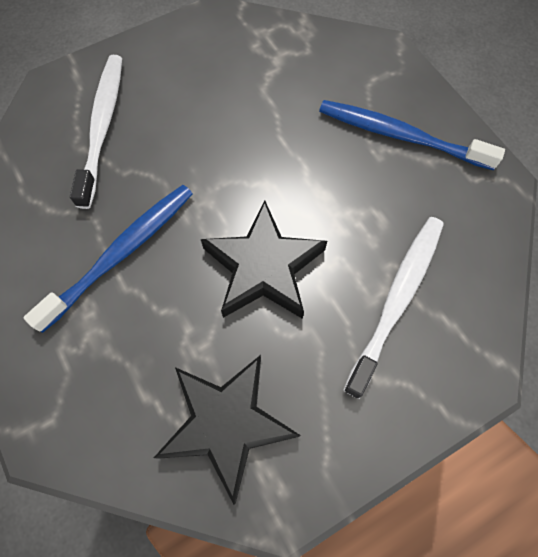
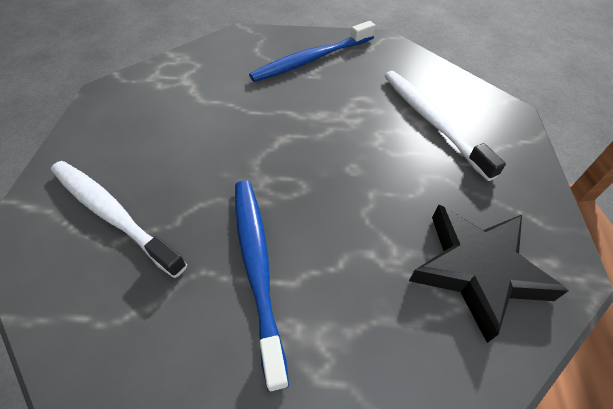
camera: 55 degrees left, 15 degrees down
black star [201,200,327,319] -> none

